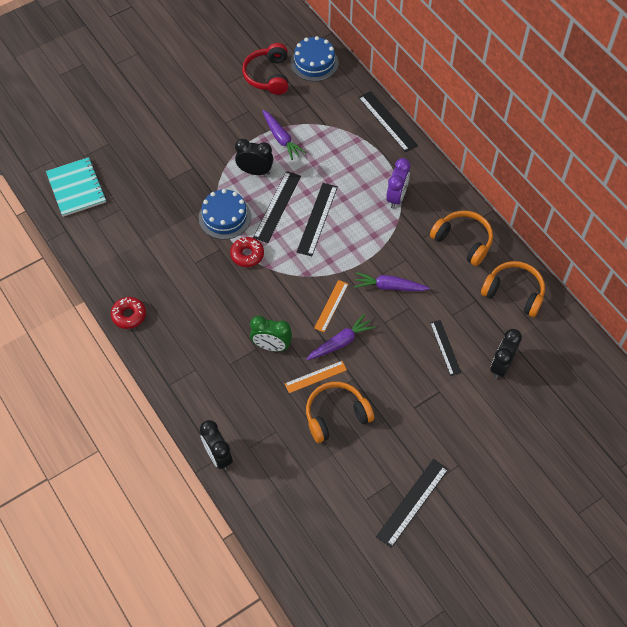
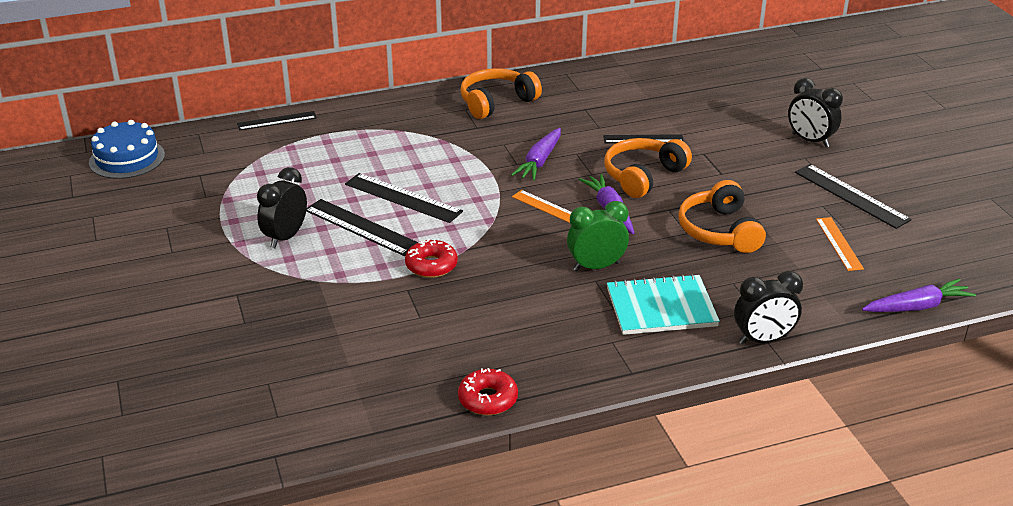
camera: 75 degrees left, 25 degrees down
turquoise notebook [46,157,106,217] -> turquoise notebook moved to [607,274,720,335]
blue cake [199,189,251,239] -> none
red headphones [242,43,288,95] -> none
green clock [250,316,292,352] -> green clock turned 135 degrees counterclockwise [567,201,629,271]
purple carrot [262,110,306,160] -> purple carrot moved to [862,279,976,312]
orange ruler [285,361,347,393] -> orange ruler moved to [816,217,864,271]
black ruler [358,91,418,152] -> black ruler [237,111,317,131], size x0.66
purple clock [386,158,410,209] -> none
orange headphones [481,261,545,317] -> orange headphones moved to [604,138,692,198]
black clock [490,329,522,379] -> black clock moved to [788,78,843,147]

